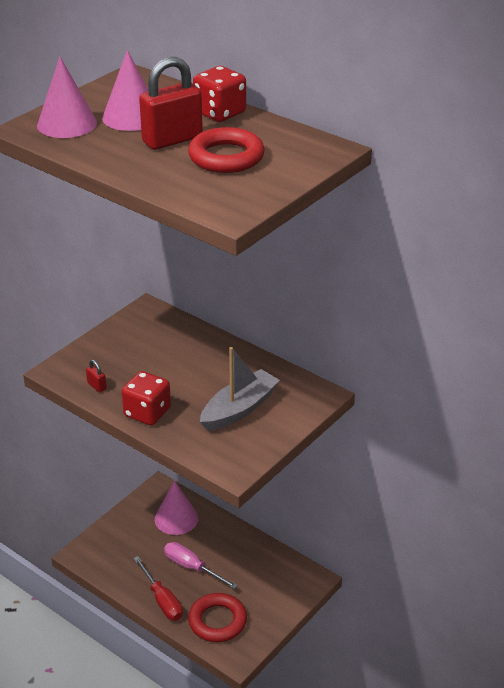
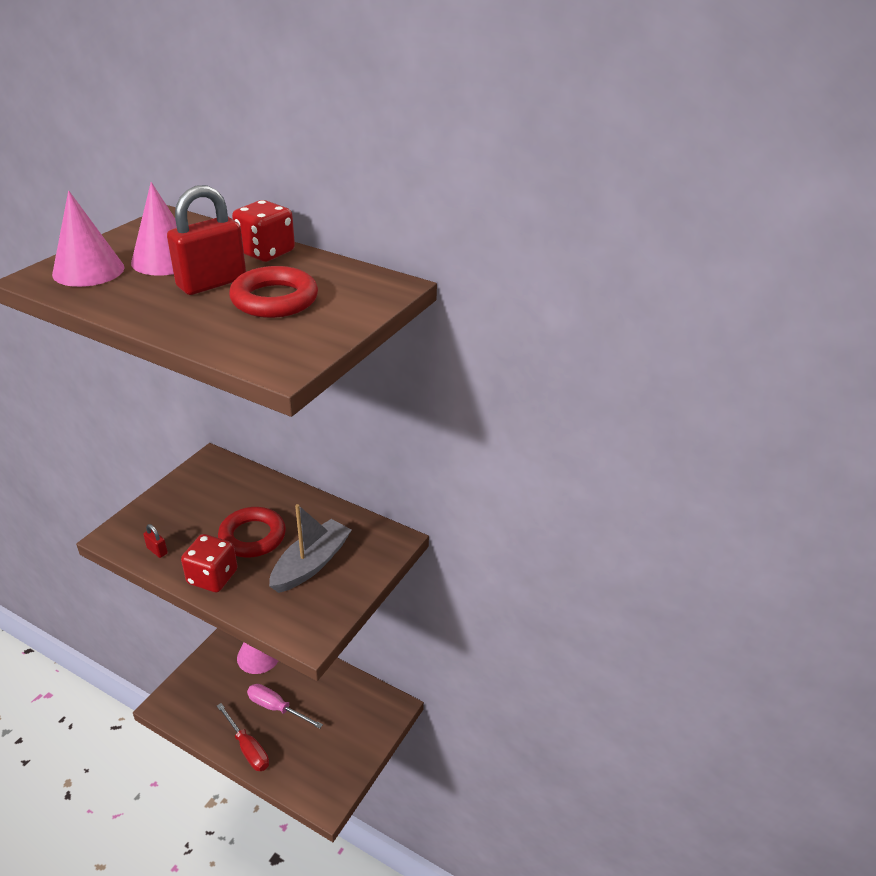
camera: 10 degrees left, 0 degrees up
red ring [188,593,247,642] -> red ring moved to [218,507,286,558]

